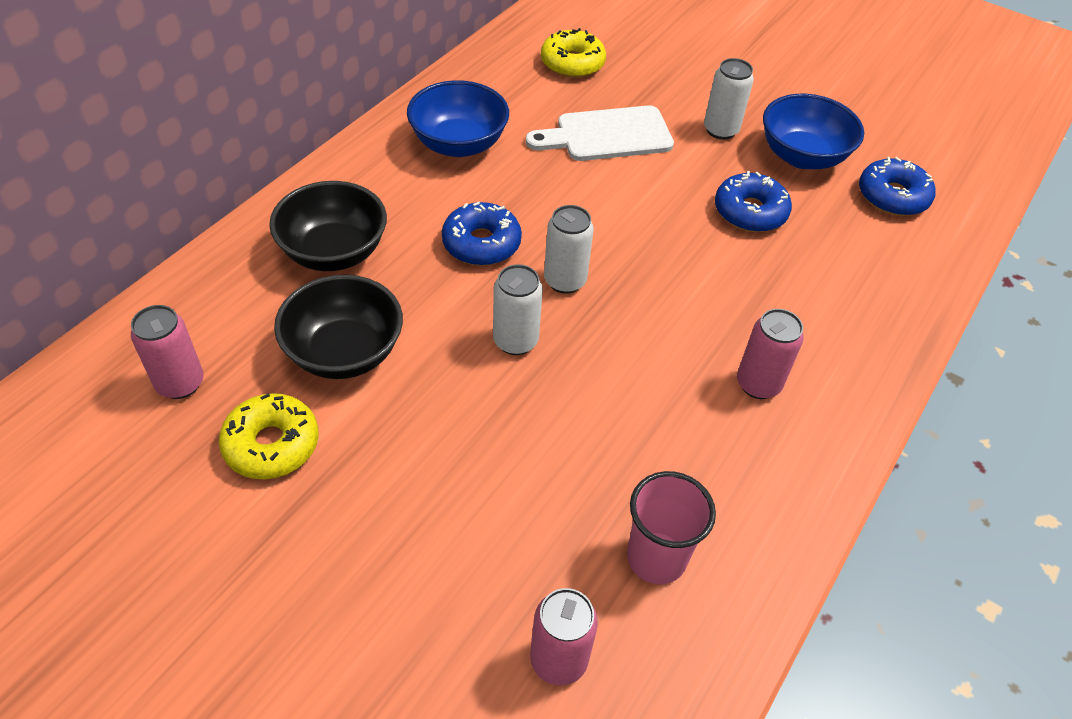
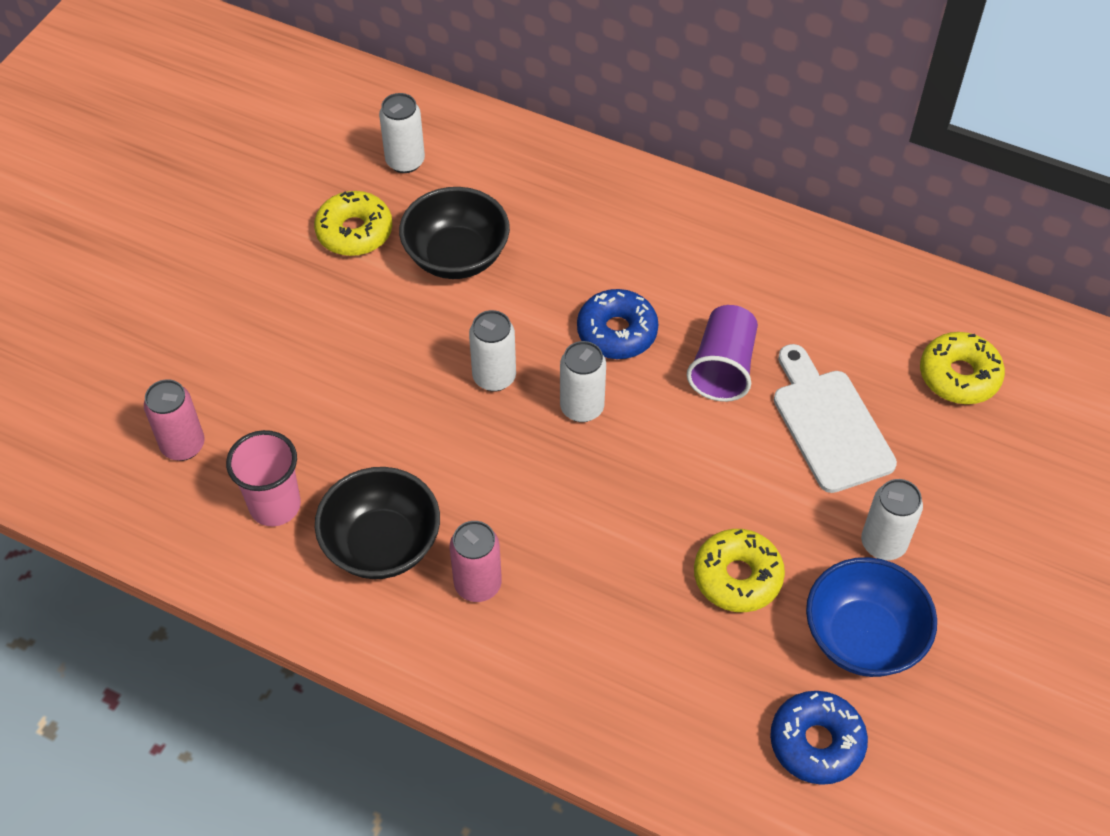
camera: 85 degrees right, 5 degrees up
pink can [131,305,204,399] -> white can [379,93,425,173]
black bowl [269,181,387,271] -> black bowl moved to [315,467,440,579]
blue bowl [407,80,509,157] -> none
blue donut [715,171,792,232] -> yellow donut [694,529,785,612]
none -> purple cup [687,305,758,402]

